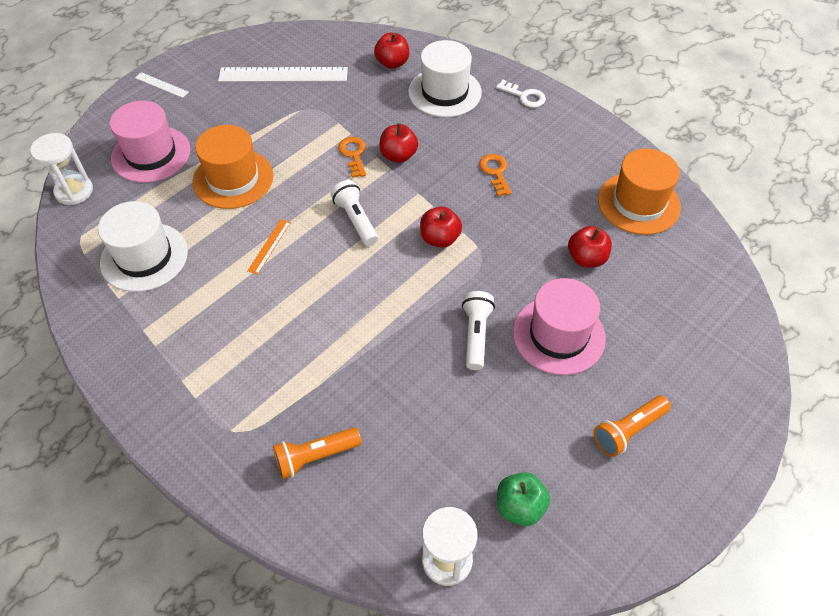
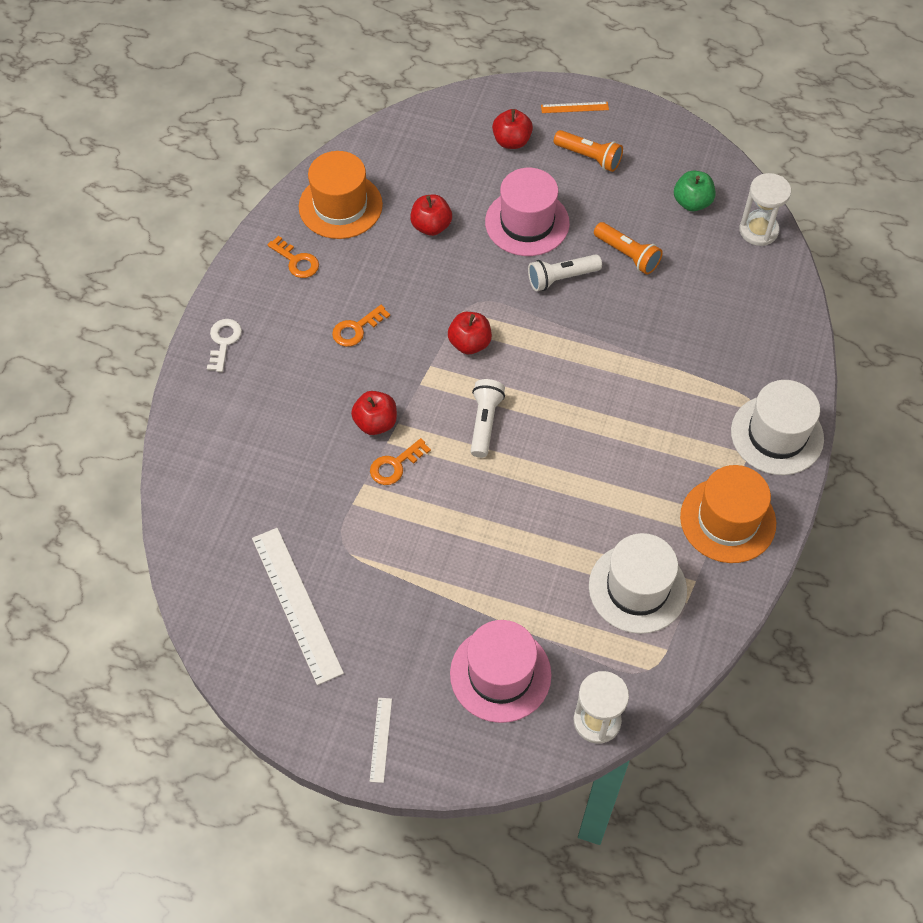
camera: 115 degrees left, 5 degrees up
orange hat [193,125,274,209] -> orange hat moved to [680,465,776,563]
orange ruler [248,219,291,275] -> orange ruler moved to [541,102,609,113]
orange flashlight [273,427,362,479] -> orange flashlight moved to [594,222,663,275]
white flashlight [331,180,378,246] -> white flashlight turned 150 degrees clockwise [471,379,505,458]
red apple [374,33,409,69] -> red apple moved to [492,109,533,149]
white hat [408,40,482,117] -> white hat moved to [731,380,824,475]
none -> orange key [267,236,319,278]

